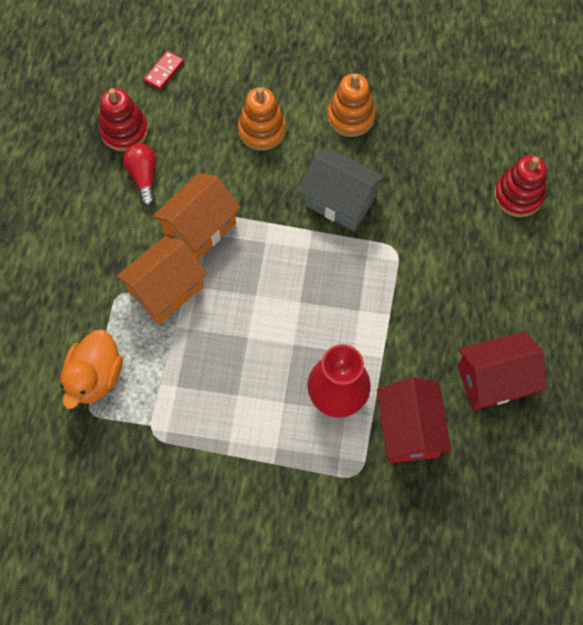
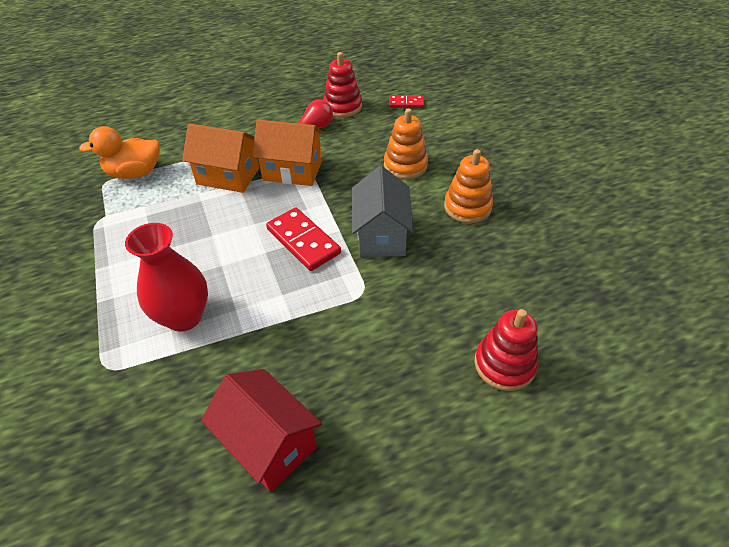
camera: 60 degrees right, 20 degrees down
red house [377,377,452,463] -> none
none -> red domino [266,207,341,271]

